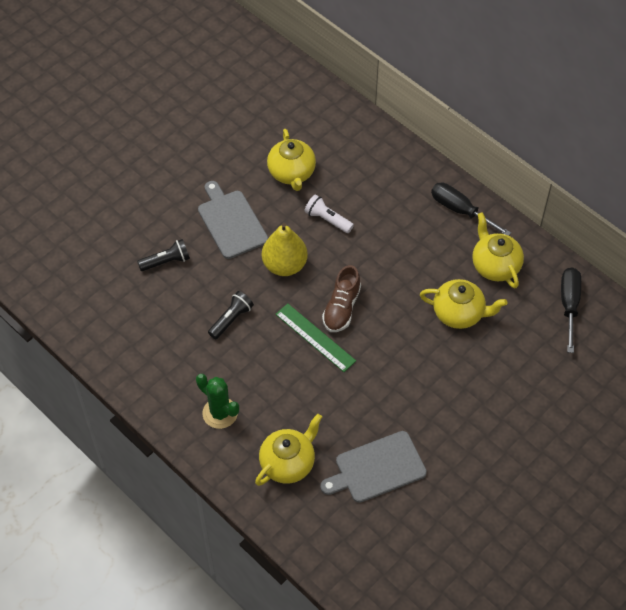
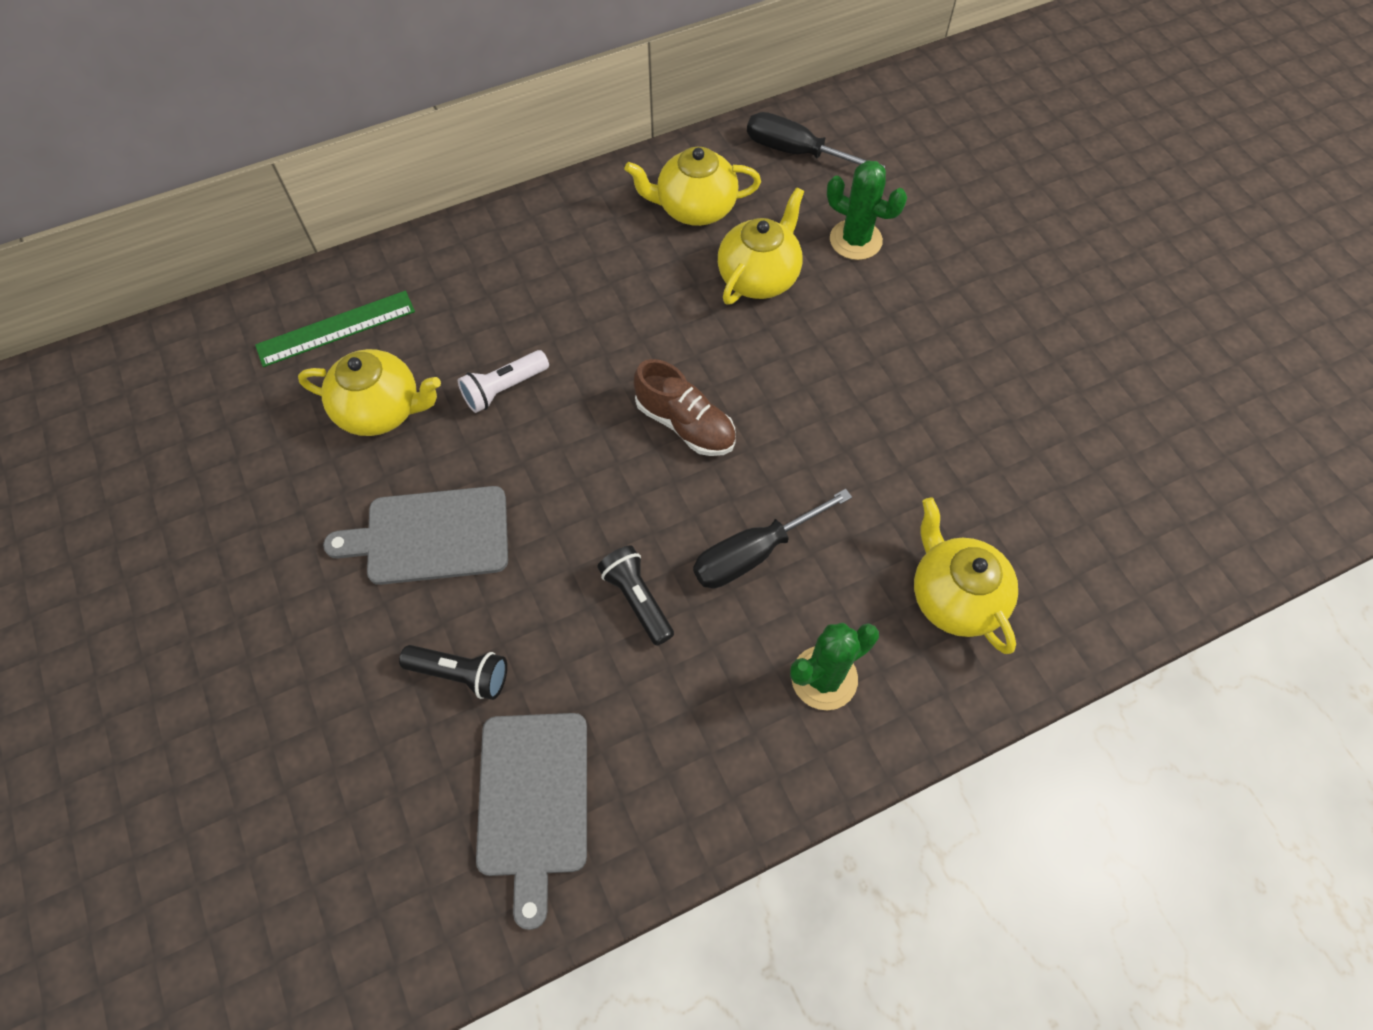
camera: 70 degrees left, 5 degrees up
black flashlight [137,239,190,271] -> black flashlight turned 105 degrees clockwise [399,645,507,700]
yellow pear [262,223,308,276] -> none
green ruler [275,303,356,372] -> green ruler moved to [255,291,415,367]
grey cutting board [320,431,427,503] -> grey cutting board moved to [476,713,587,930]
black screwdriver [431,183,511,236] -> black screwdriver moved to [693,489,852,588]
none -> green cactus [827,160,907,260]

